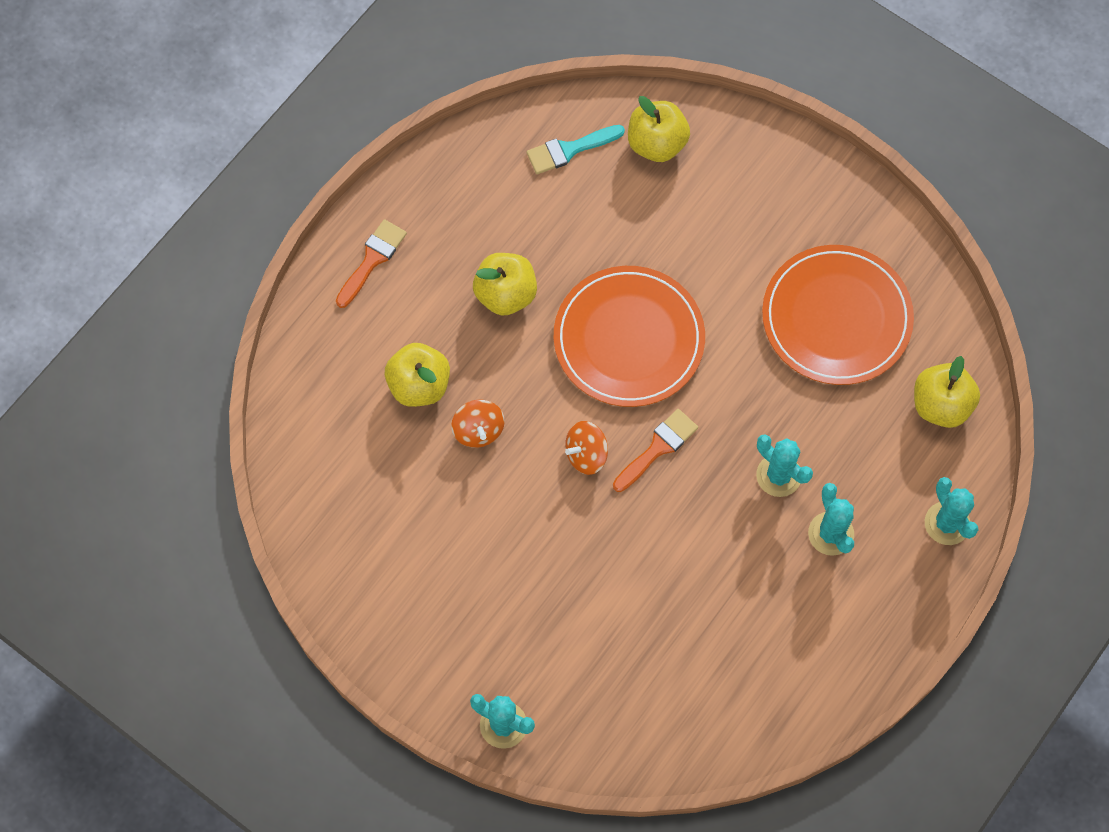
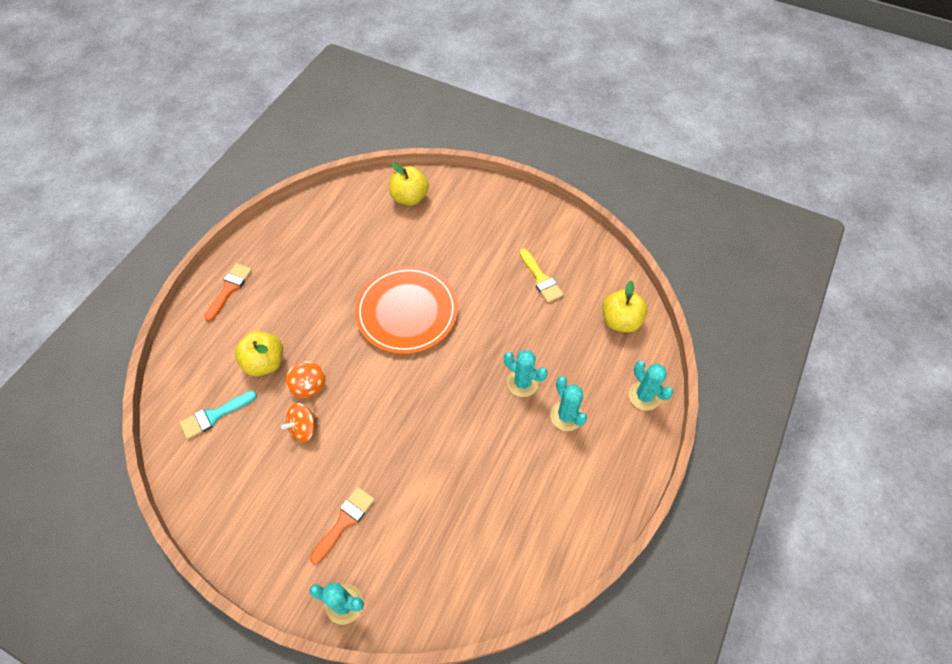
camera: 10 degrees left, 10 degrees down
yellow apple [473,253,537,316] -> none
turquoise brush [527,125,625,174] -> turquoise brush moved to [180,391,257,439]
orange spinning top [565,421,608,475] -> orange spinning top moved to [281,403,318,443]
orange brush [613,409,698,492] -> orange brush moved to [310,487,375,564]
orange plate [762,245,914,385] -> yellow brush [520,248,564,303]

